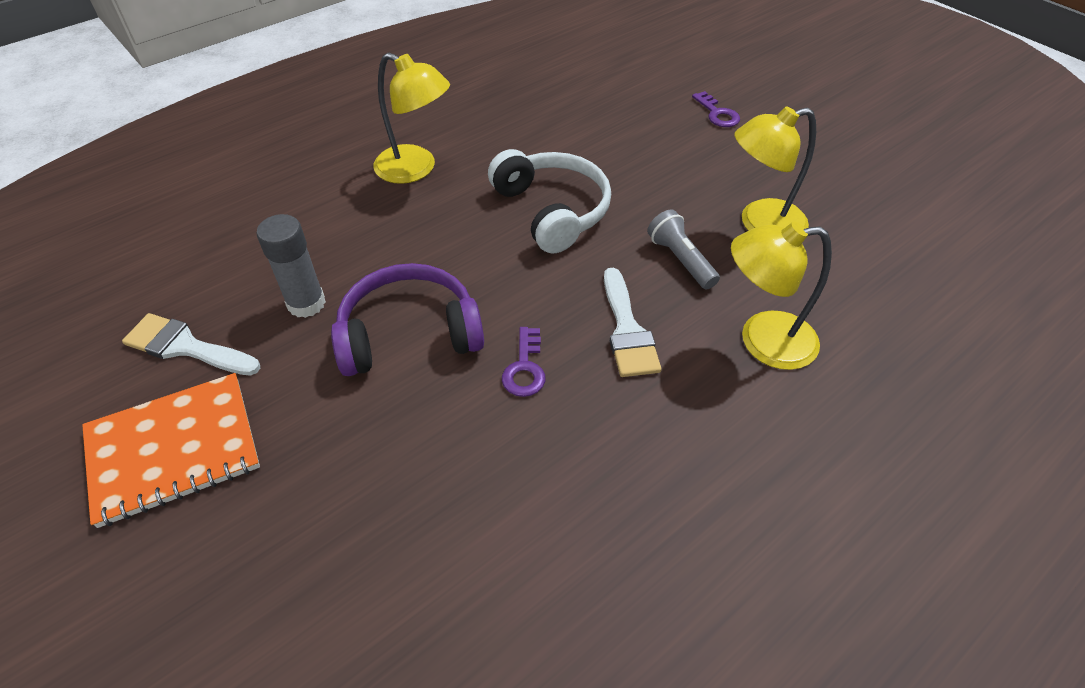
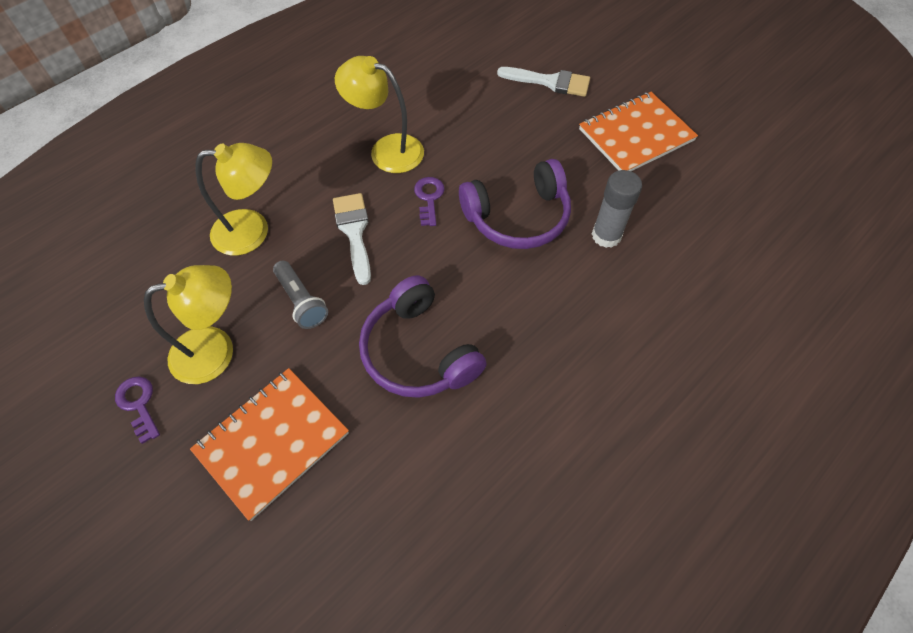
camera: 175 degrees right, 10 degrees up
white brush [122,313,260,376] -> white brush moved to [497,67,590,97]
yellow lamp [374,53,450,184] -> yellow lamp moved to [335,56,424,173]
white headphones [488,149,611,253] -> purple headphones [359,275,487,398]
purple key [692,91,740,127] -> purple key moved to [115,377,160,444]
none -> orange notebook [190,368,349,521]

